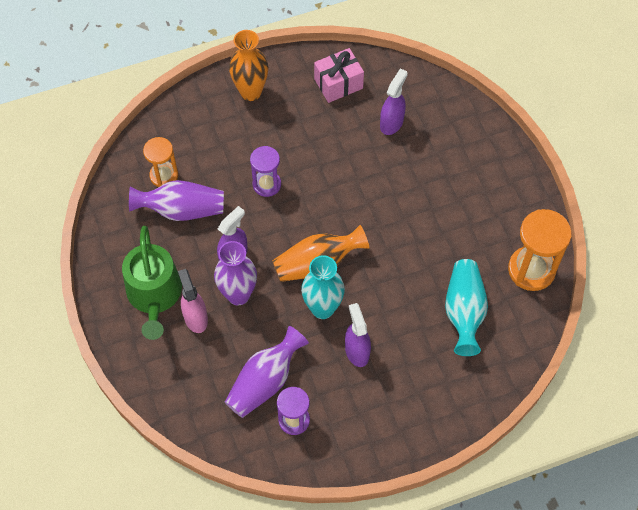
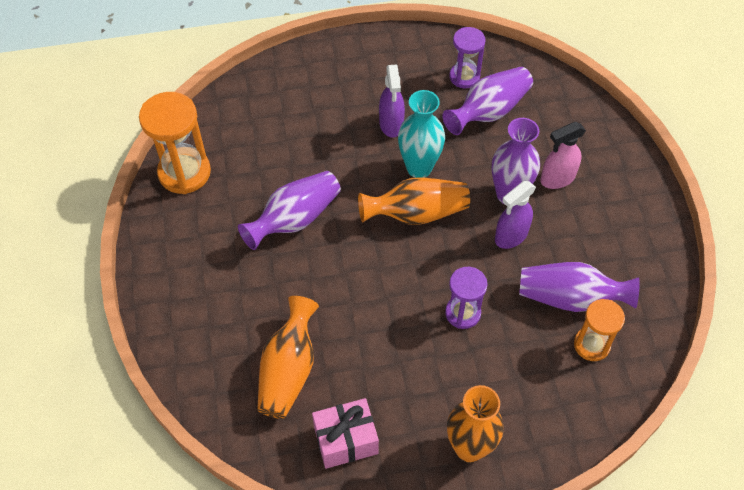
camera: 170 degrees left, 5 degrees down
green watering can [122,226,182,340] -> none
pink spray bottle [178,269,208,333] -> pink spray bottle turned 75 degrees clockwise [540,122,586,189]
purple spray bottle [380,68,408,135] -> orange vase [257,296,319,419]
turquoise vase [445,259,488,356] -> none
none -> purple vase [238,171,341,250]

